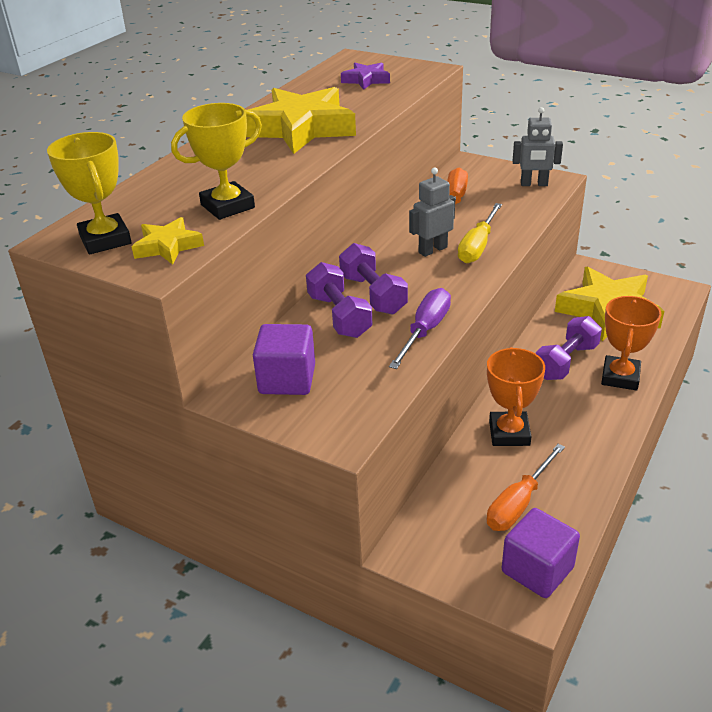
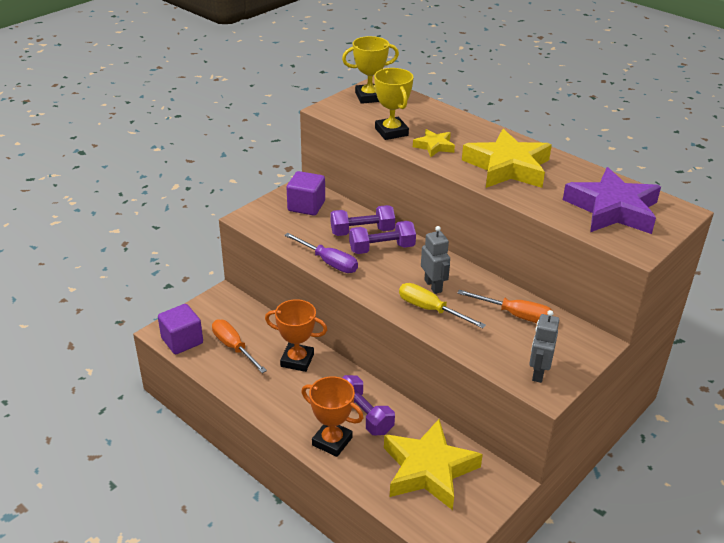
camera: 100 degrees right, 0 degrees up
yellow star [131,217,204,265] -> yellow star moved to [413,129,455,157]
purple star [341,63,390,90] -> purple star [563,167,661,234], size x2.06

